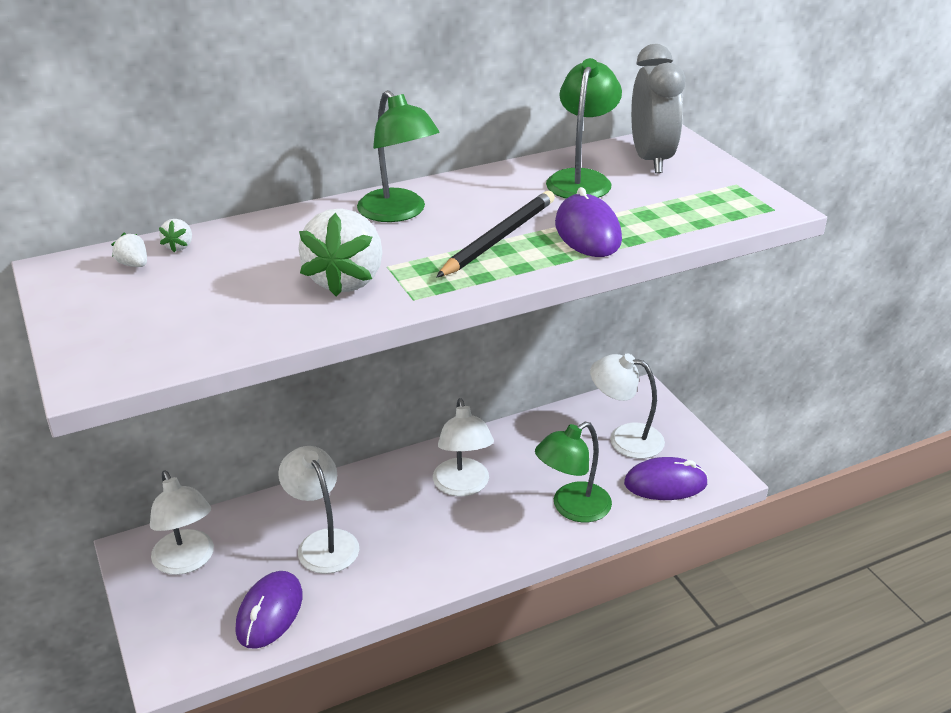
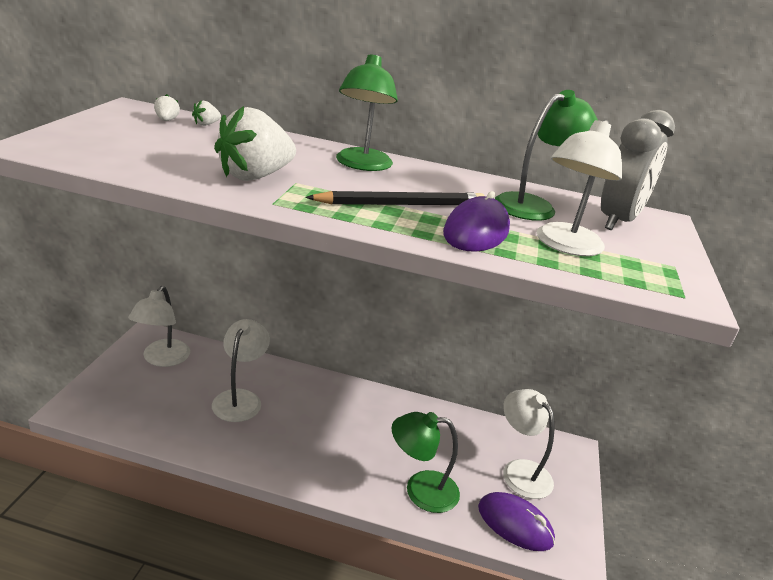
camera: 35 degrees right, 5 degrees down
purple mouse [235,571,302,649] -> none
white lamp [433,398,494,496] -> white lamp moved to [537,120,622,256]

